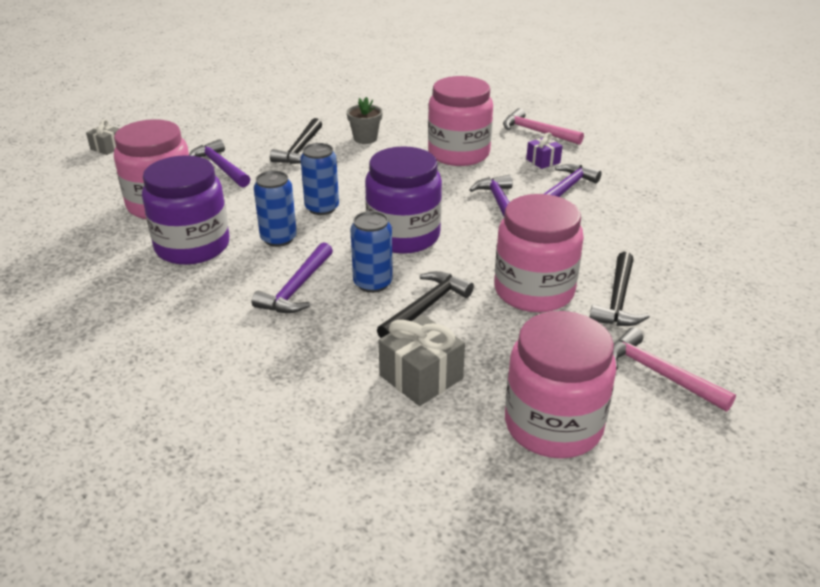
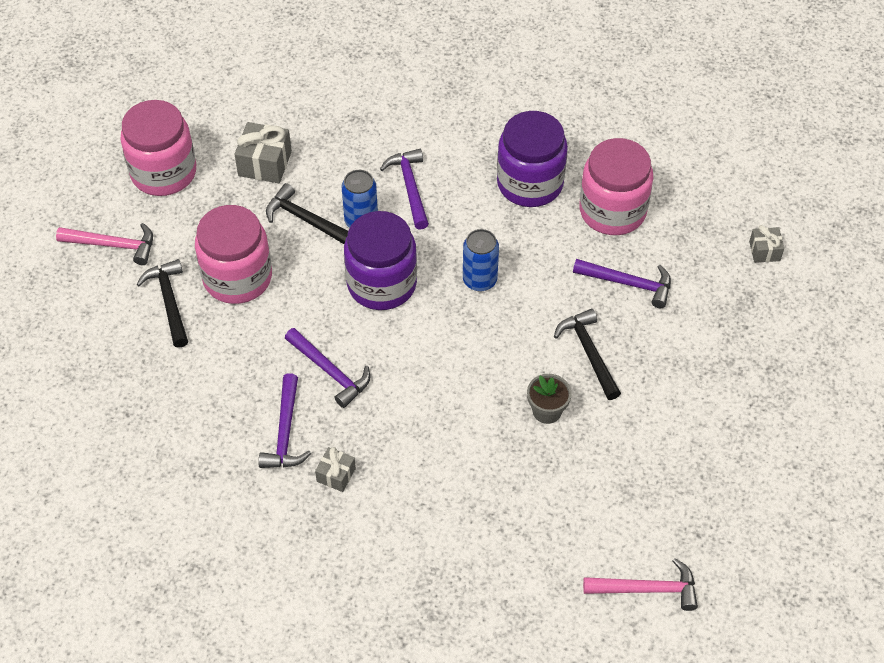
camera: 145 degrees right, 20 degrees up
blue can [254,171,297,247] -> none
black hammer [377,271,474,338] -> black hammer turned 120 degrees clockwise [266,183,348,244]
pink jar [428,76,493,166] -> none
pink hammer [503,108,584,145] -> pink hammer moved to [583,558,698,611]
purple gift [526,133,562,169] -> grey gift [315,447,356,492]

